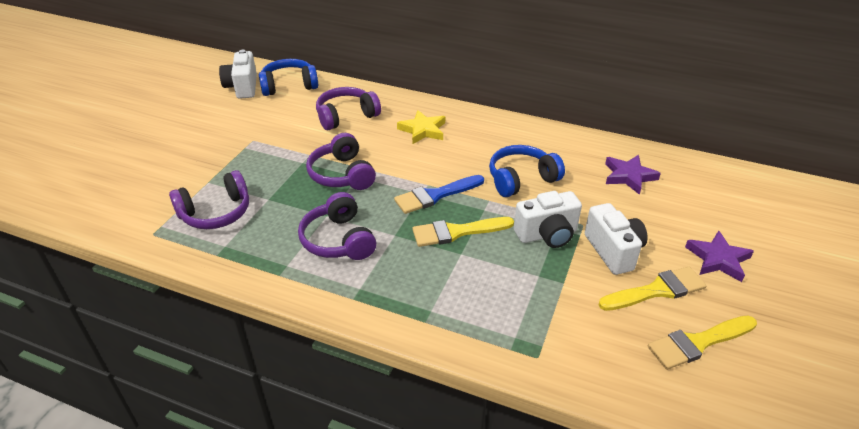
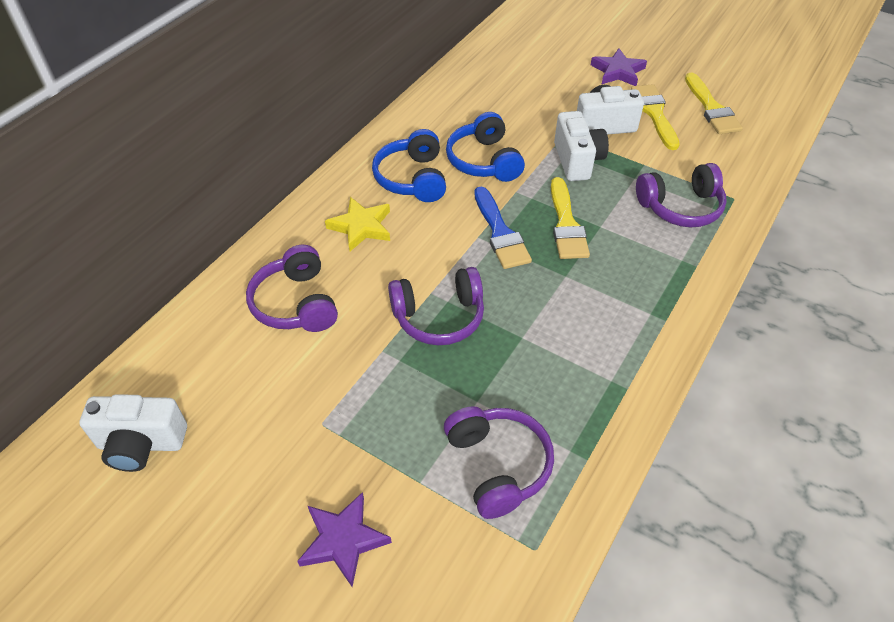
camera: 80 degrees left, 10 degrees up
blue headphones [259,59,318,96] -> blue headphones moved to [372,129,446,202]
purple headphones [298,192,376,260] -> purple headphones moved to [636,163,727,227]
purple star [605,155,661,195] -> purple star moved to [297,492,392,587]

